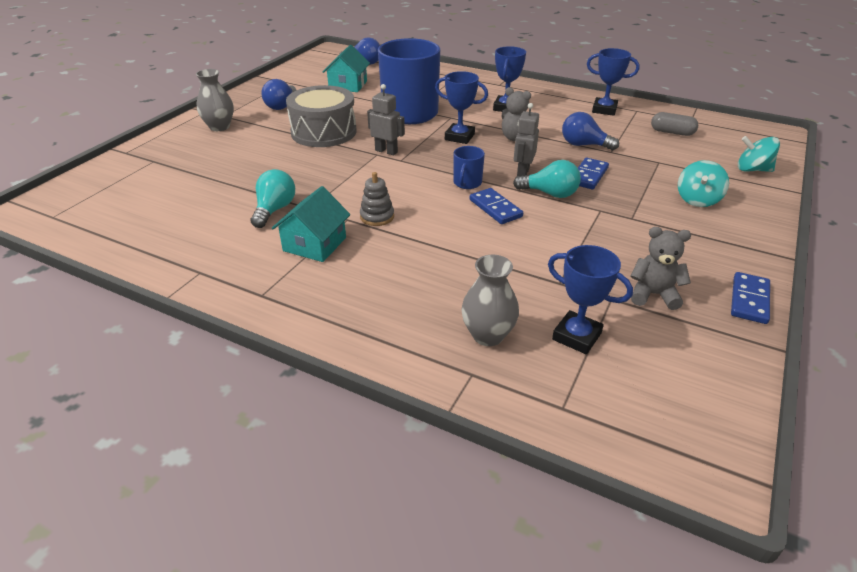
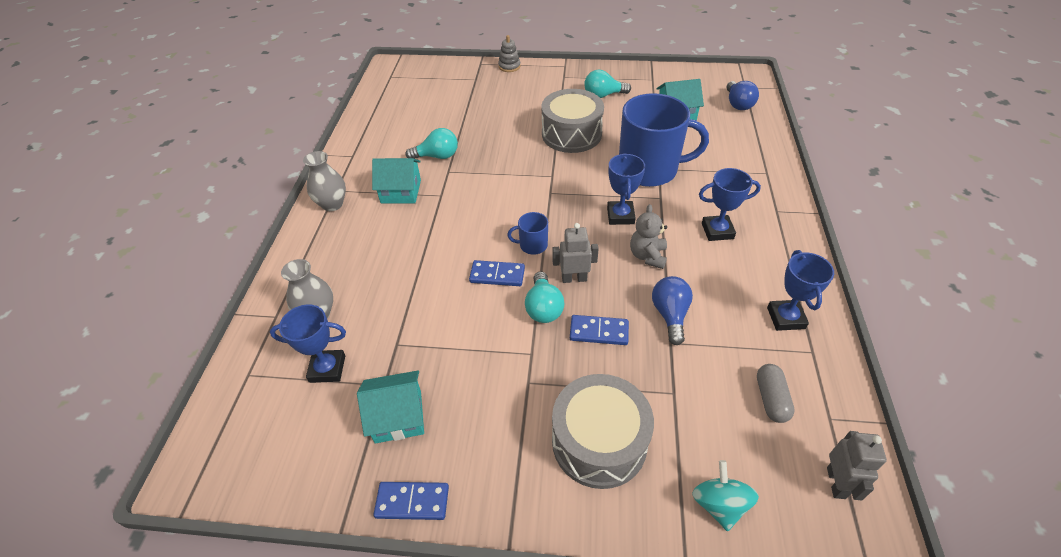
camera: 70 degrees right, 10 degrees up
grey vase [196,69,234,131] -> grey vase moved to [303,151,346,211]
blue light bulb [261,79,296,110] -> turquoise light bulb [584,70,631,98]
grey stacking toy [360,172,394,226] -> grey stacking toy moved to [498,35,521,72]
grey robot [367,84,405,155] -> grey robot moved to [827,431,887,500]
blue domino [470,188,523,224] -> blue domino turned 60 degrees clockwise [469,260,525,286]
blue trophy [548,245,633,354] -> blue trophy turned 75 degrees clockwise [270,304,346,383]
grey teddy bear [630,227,691,310] -> turquoise house [357,371,424,443]
turquoise spinning top [678,160,729,207] -> grey drum [552,374,654,489]

